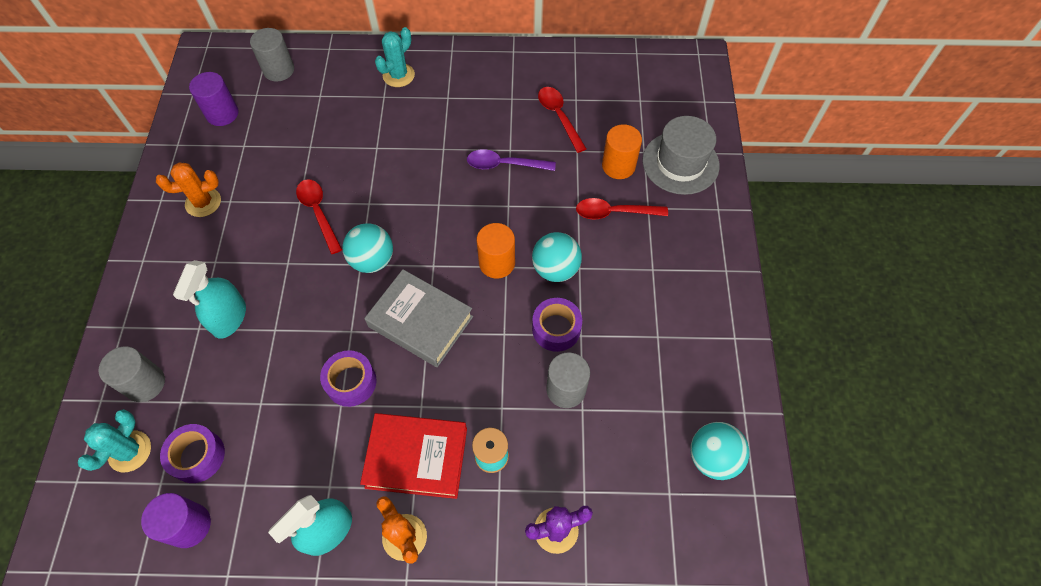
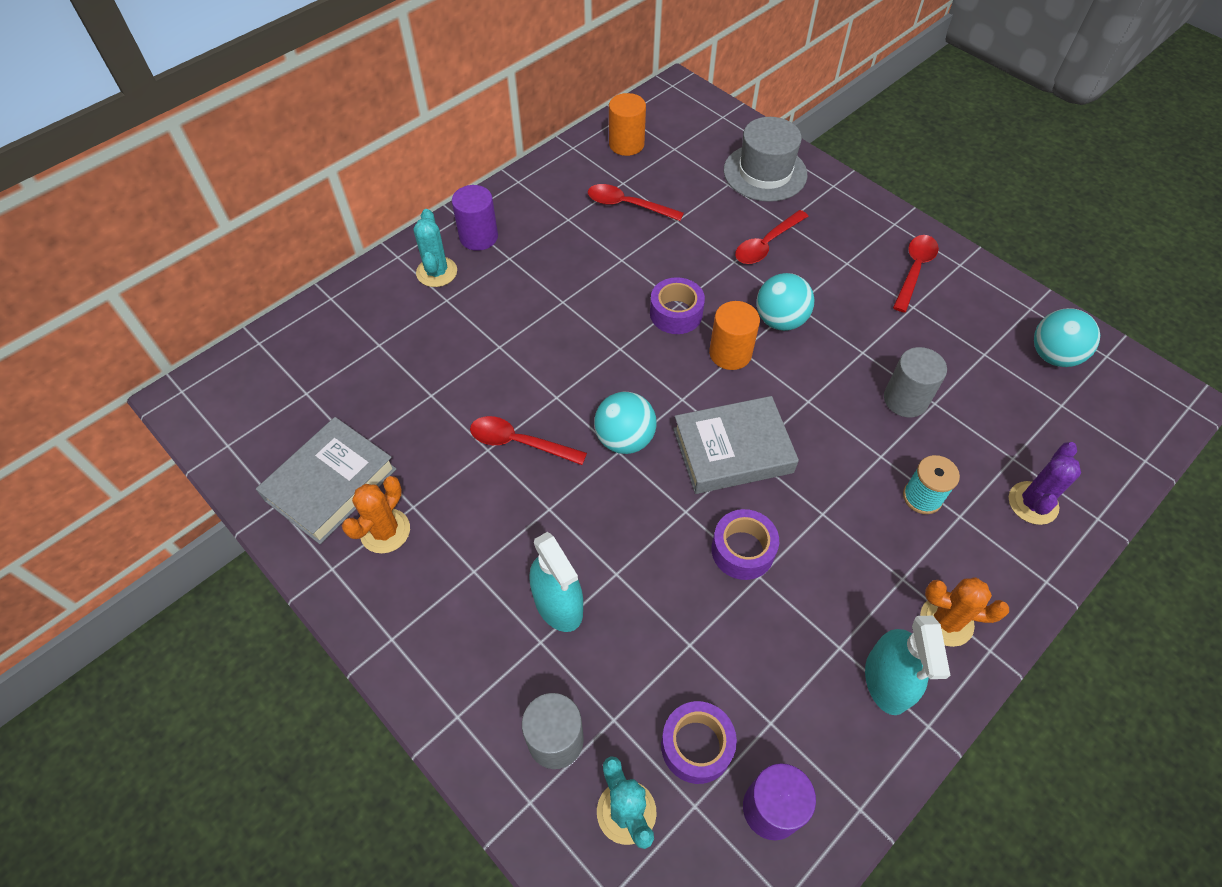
camera: 45 degrees left, 5 degrees down
purple cylinder [189,72,238,126] -> purple cylinder moved to [452,185,498,251]
grey cylinder [250,28,294,82] -> none
red book [360,413,467,499] -> none
purple spoon [467,149,556,171] -> none
purple tape [532,298,582,352] -> purple tape moved to [650,277,705,334]
orange cylinder [602,124,642,179] -> orange cylinder moved to [609,93,646,156]
none -> grey book [256,417,396,544]
none -> red spoon [893,235,939,313]

